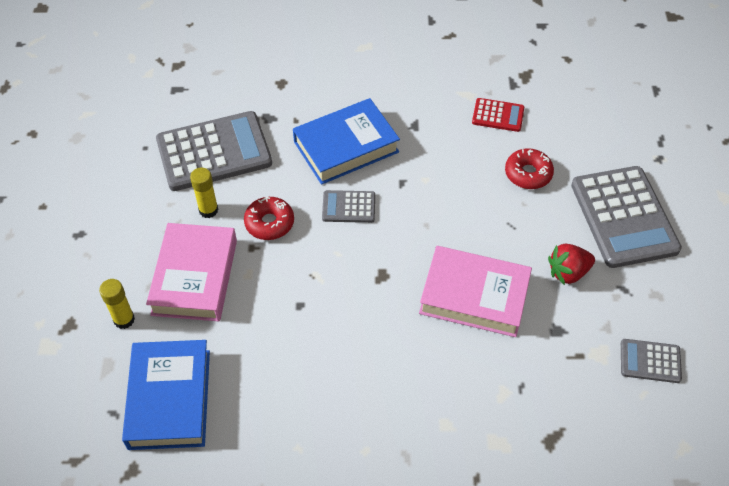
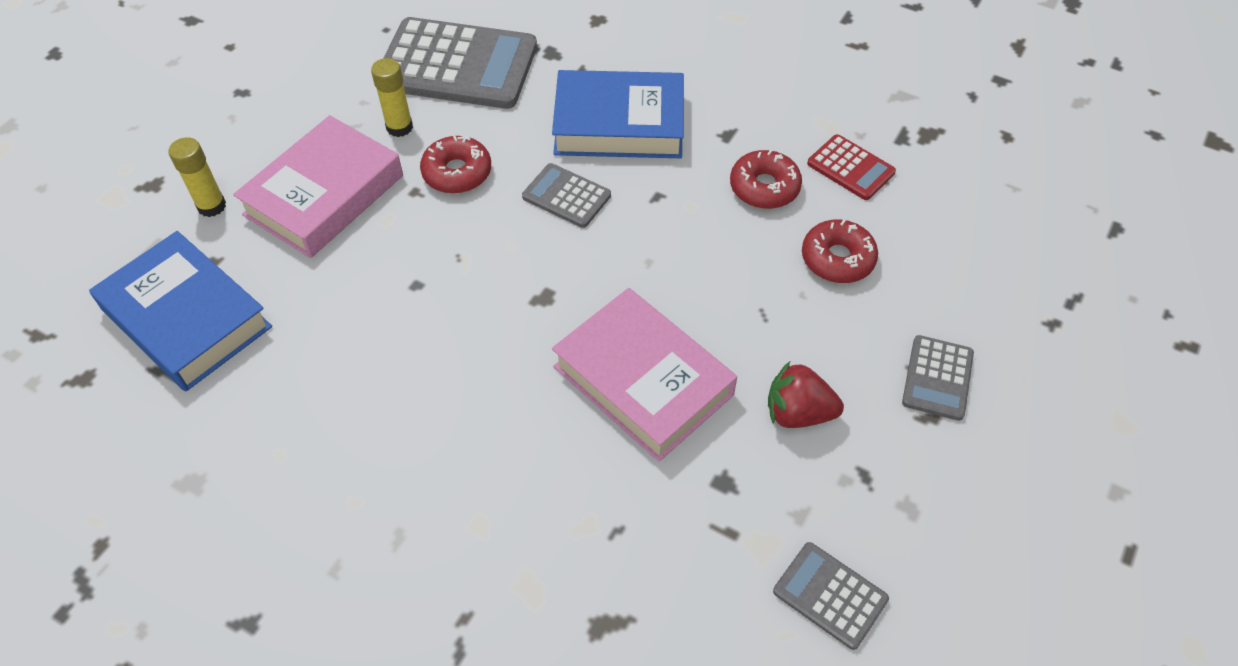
camera: 30 degrees right, 0 degrees up
blue book [122,340,210,450] -> blue book turned 75 degrees counterclockwise [89,231,272,391]
grey calculator [571,166,682,268] -> grey calculator [902,335,974,421], size x0.48
none -> red donut [730,150,802,209]

